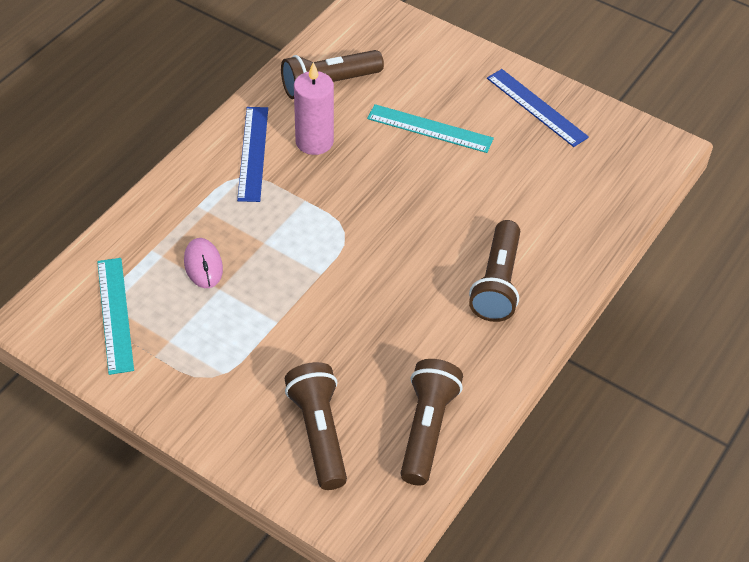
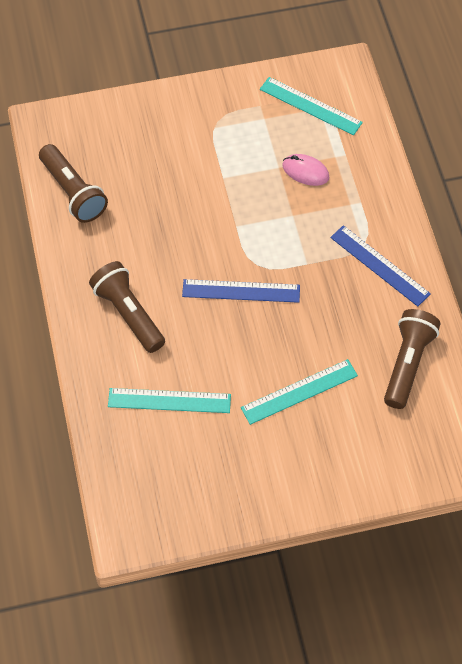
camera: 135 degrees right, 10 degrees up
brown flashlight [285,362,347,490] -> none
pink candle [294,62,334,155] -> none
blue ruler [487,69,589,147] -> blue ruler moved to [182,279,300,303]
none -> turquoise ruler [108,388,231,413]

